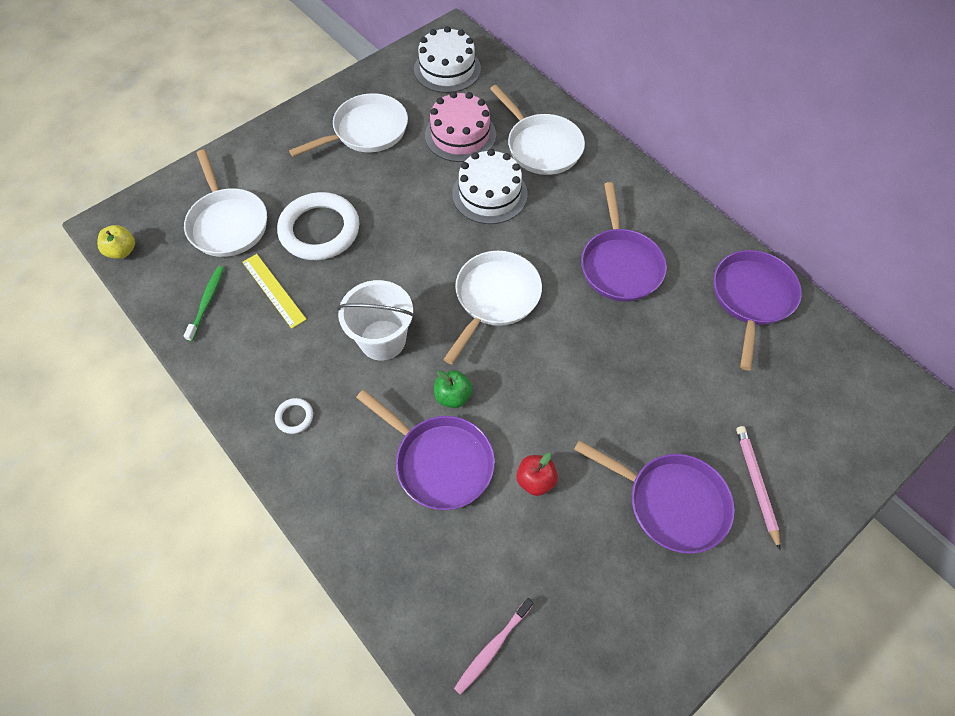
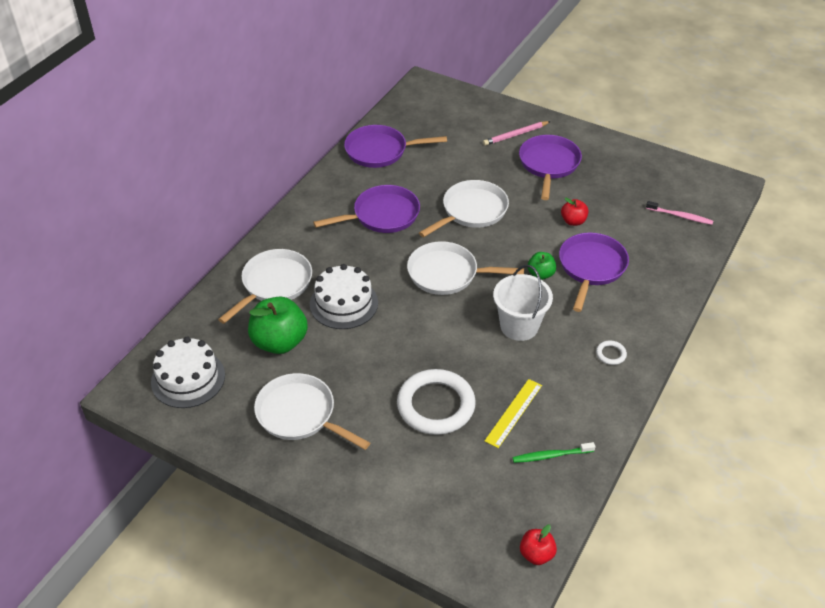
camera: 110 degrees left, 15 degrees down
yellow apple [97,225,135,259] -> red apple [520,525,557,565]
white pan [184,150,267,257] -> white pan moved to [419,180,509,237]
pink cake [425,91,496,162] -> green apple [248,297,308,354]

